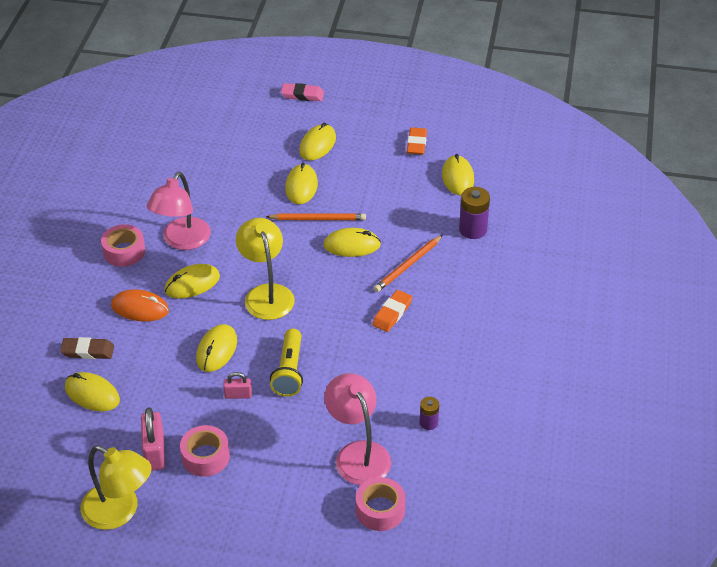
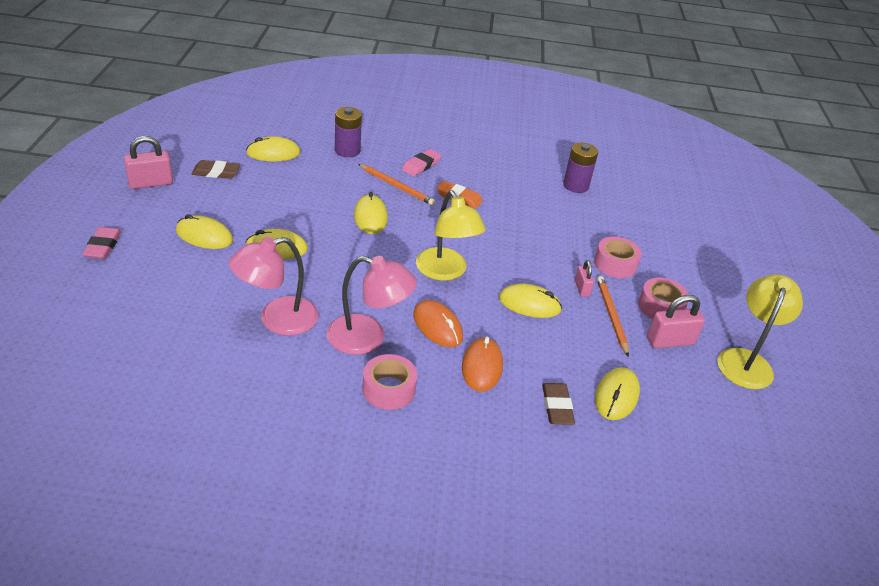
camera: 100 degrees left, 5 degrees down
yellow mouse [164,264,220,299] -> orange mouse [413,300,463,347]
yellow lamp [236,218,295,320] -> yellow lamp turned 90 degrees counterclockwise [416,191,486,281]
orange pencil [266,213,366,220] -> orange pencil moved to [597,276,629,357]
yellow flashlight [270,329,303,397] -> none
pink lamp [324,373,391,485] -> pink lamp moved to [229,237,319,336]
pink tape [356,477,406,531] -> pink tape moved to [594,237,642,278]
orange eraser [407,127,427,155] -> brown eraser [192,160,240,179]
purple battery [420,397,439,430] -> purple battery [563,142,598,193], size x1.71
none -> pink padlock [124,136,173,189]
none -> pink eraser [402,149,442,176]

